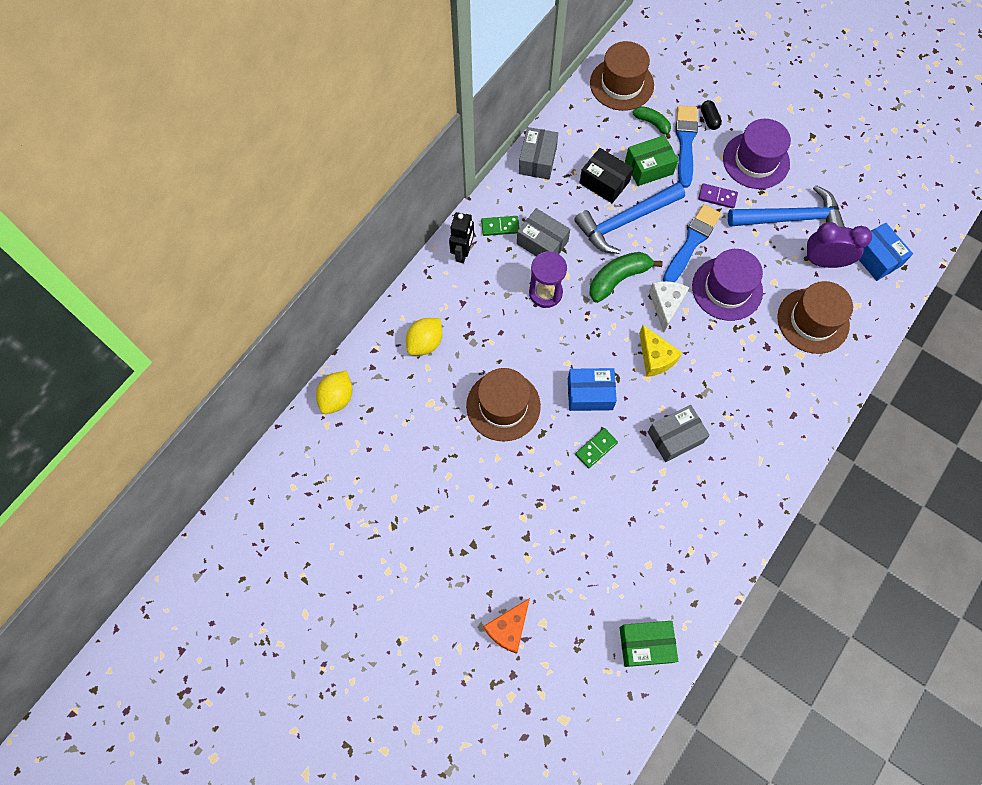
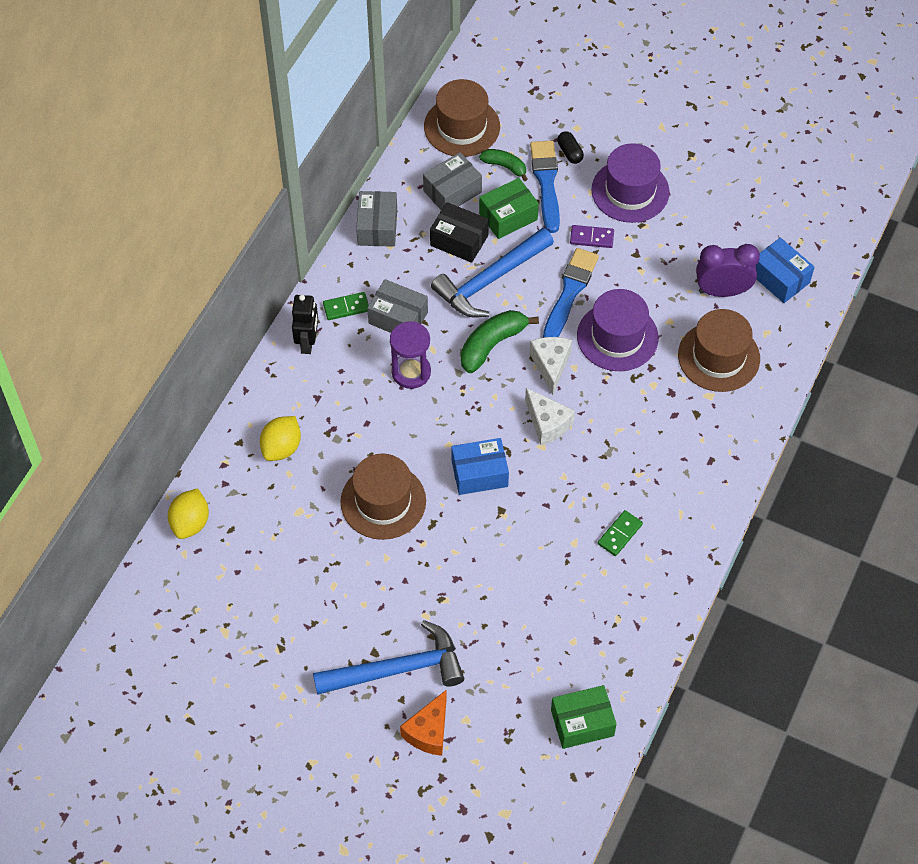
camera: 10 degrees left, 10 degrees down
green domino [575,428,618,468] -> green domino moved to [598,510,643,556]
yellow cheese [639,325,682,377] -> white cheese [525,388,575,445]
grey box [648,405,710,462] -> grey box moved to [423,152,482,210]
blue hammer [728,185,845,227] -> blue hammer moved to [313,620,464,695]

